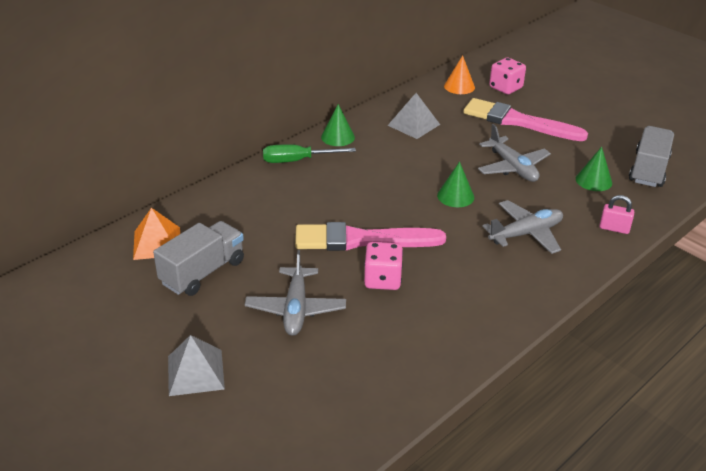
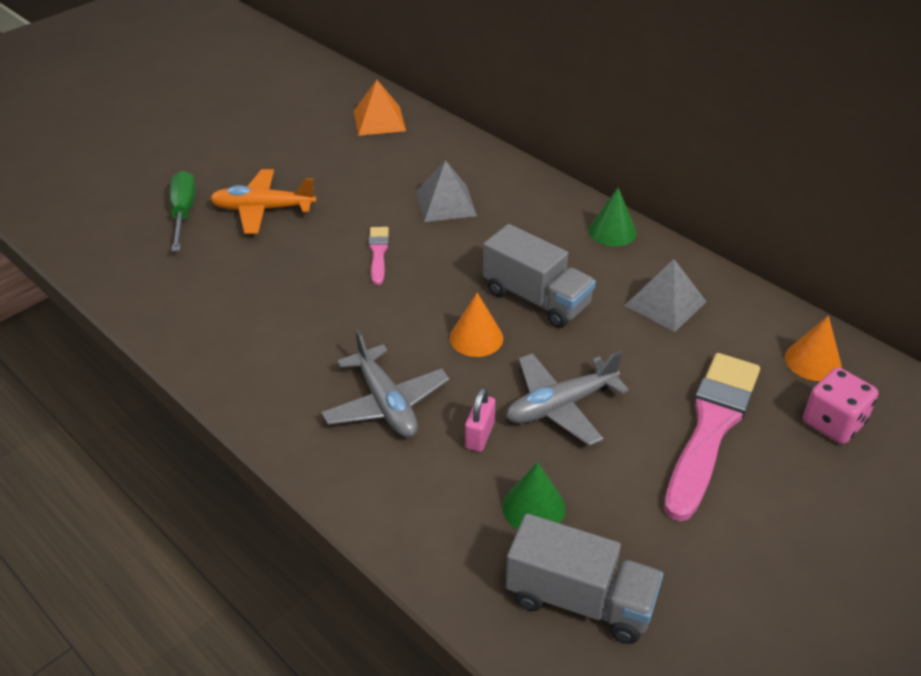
camera: 90 degrees right, 5 degrees up
grey truck [153,221,244,296] -> grey truck moved to [483,224,596,328]
grey pyramid [168,335,225,396] -> grey pyramid moved to [416,160,477,222]
grey plane [245,250,346,336] -> orange plane [210,169,316,234]
green screwdriver [263,144,356,163] -> green screwdriver moved to [170,171,196,252]
pink brush [295,222,446,251] -> pink brush [369,227,389,285], size x0.47
pink dice [364,242,403,290] -> none
green cone [437,162,474,207] -> orange cone [450,293,503,357]
pink padlock [599,195,634,234] -> pink padlock moved to [465,388,495,452]

